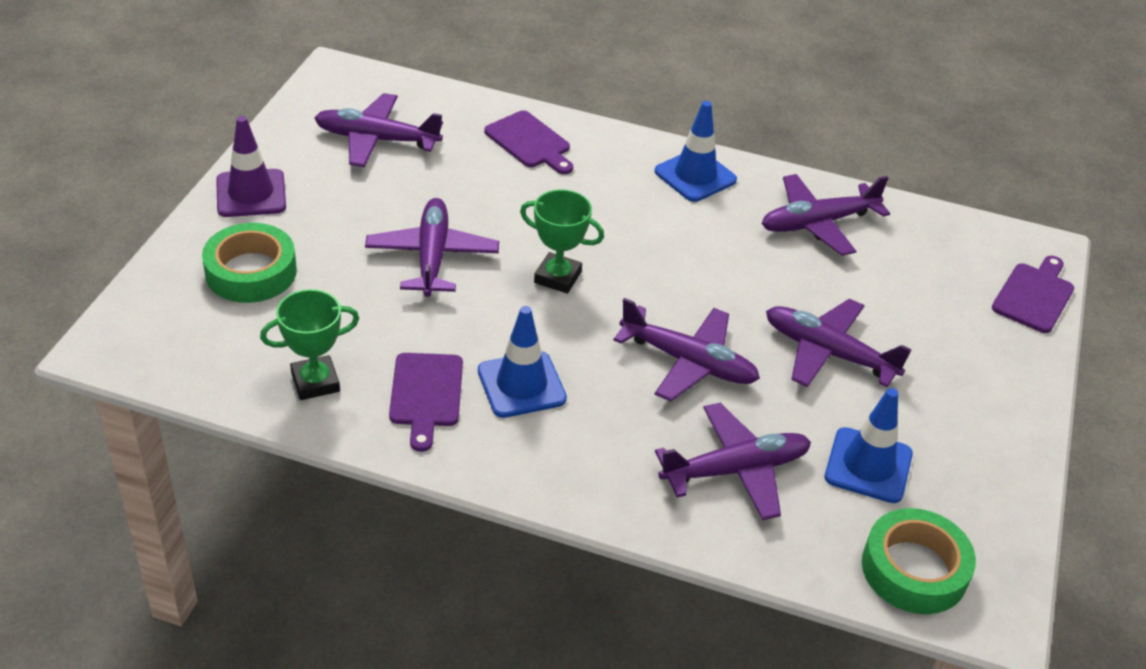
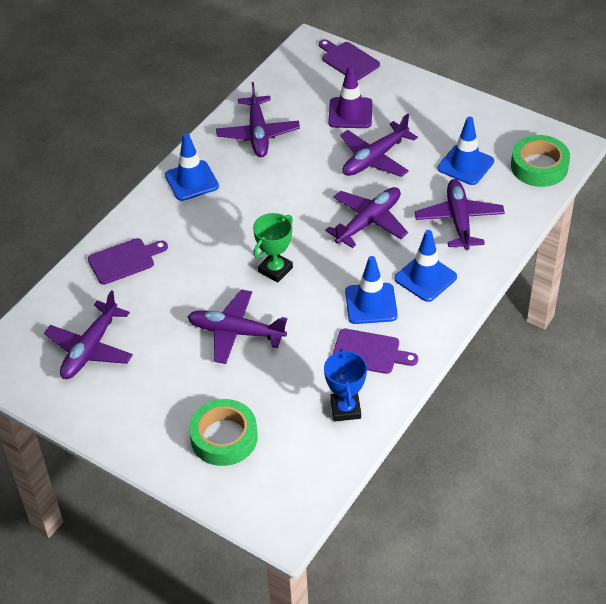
camera: 70 degrees left, 5 degrees up
purple traffic cone [216,116,286,217] -> purple traffic cone moved to [328,65,372,128]
green trophy [260,289,359,400] -> blue trophy [324,348,367,422]
none -> blue traffic cone [395,230,457,302]

